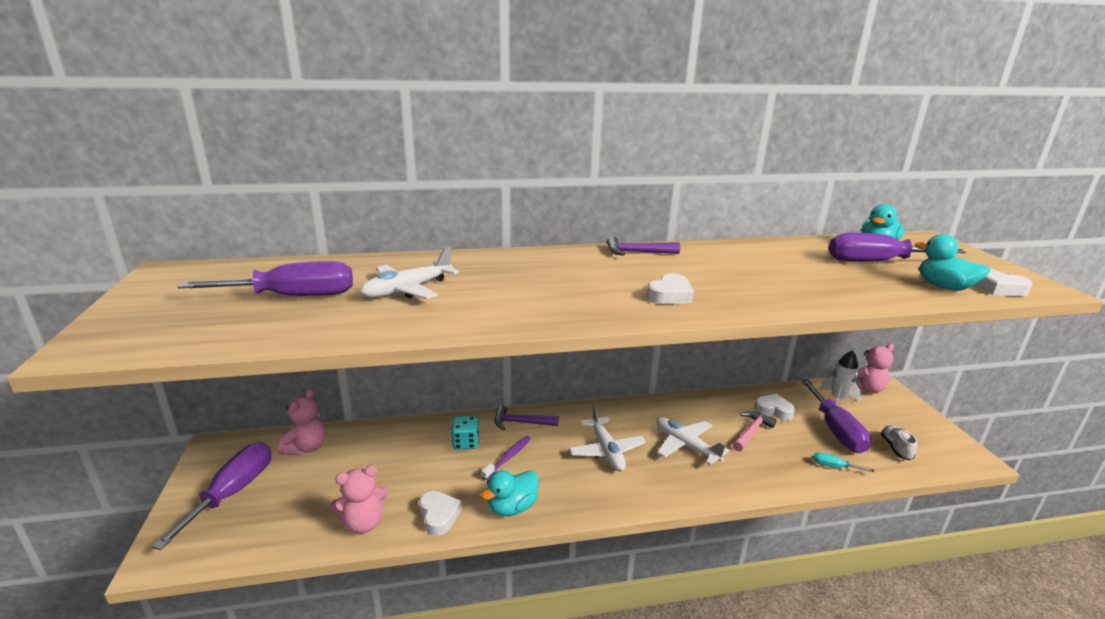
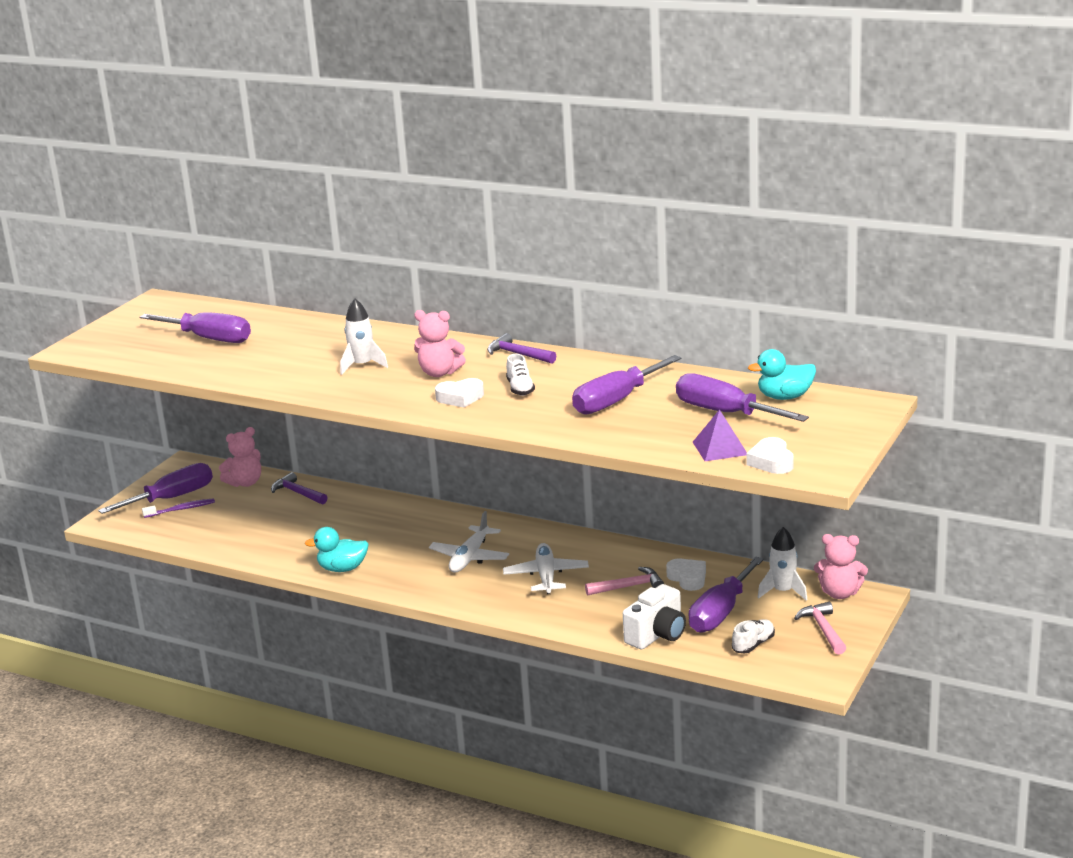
camera: 40 degrees right, 0 degrees up
pink teddy bear [330,465,388,534] -> pink teddy bear moved to [414,310,466,377]
white plane [360,247,459,299] -> none
white heart [419,491,462,536] -> none
turquoise dice [451,416,479,450] -> none
purple toothbrush [481,436,531,480] -> purple toothbrush moved to [142,498,215,518]
purple hammer [495,405,559,430] -> purple hammer moved to [271,472,328,504]
turquoise screwdriver [813,452,875,472] -> white camera [623,584,686,649]
turquoise duck [915,234,990,291] -> purple pyramid [693,409,747,461]
none -> white rocket [340,299,388,375]
none -> white shoe [506,354,535,396]
none -> purple screwdriver [572,355,682,415]
none -> pink hammer [794,602,846,655]

